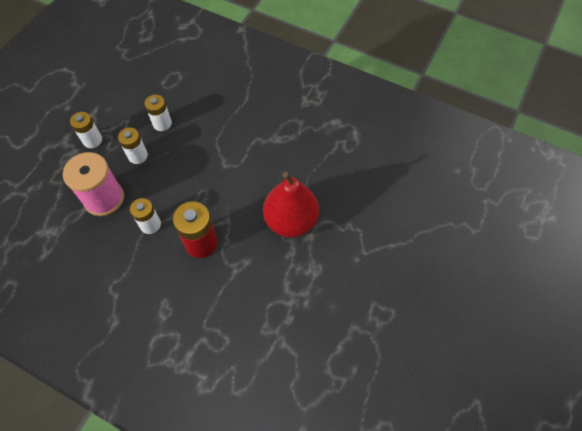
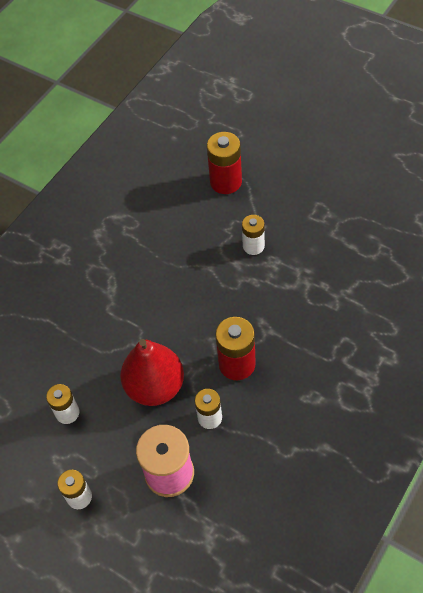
camera: 80 degrees left, 5 degrees down
white battery [118,128,148,164] -> white battery moved to [242,215,265,255]
red pear [263,172,319,238] -> red pear moved to [120,339,184,406]
none -> red battery [207,132,242,194]

